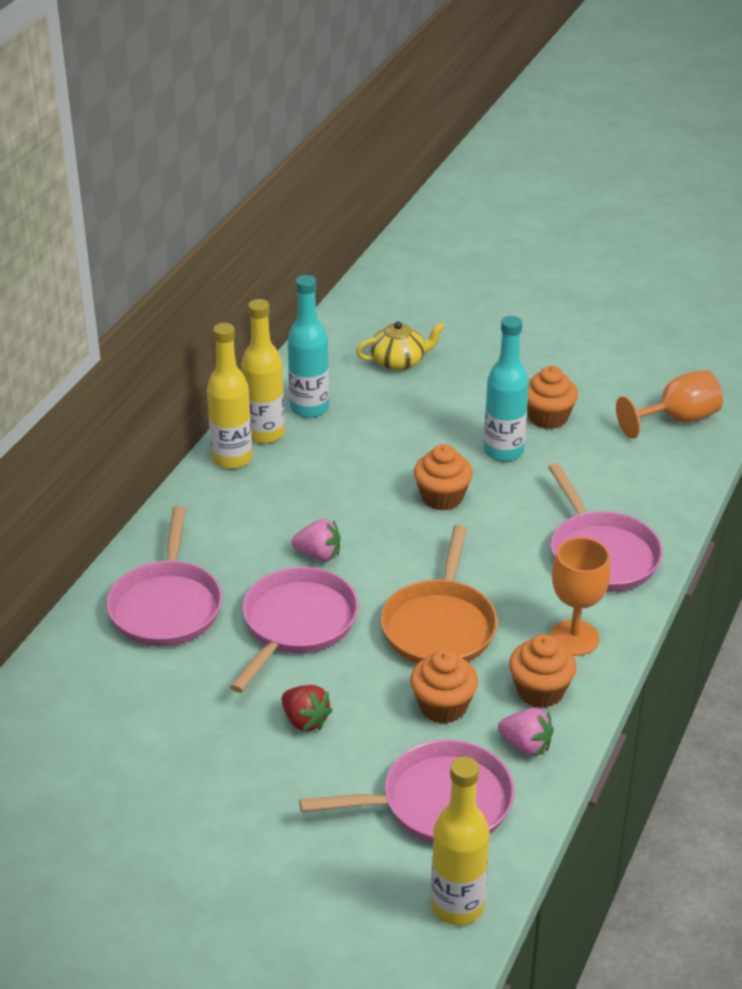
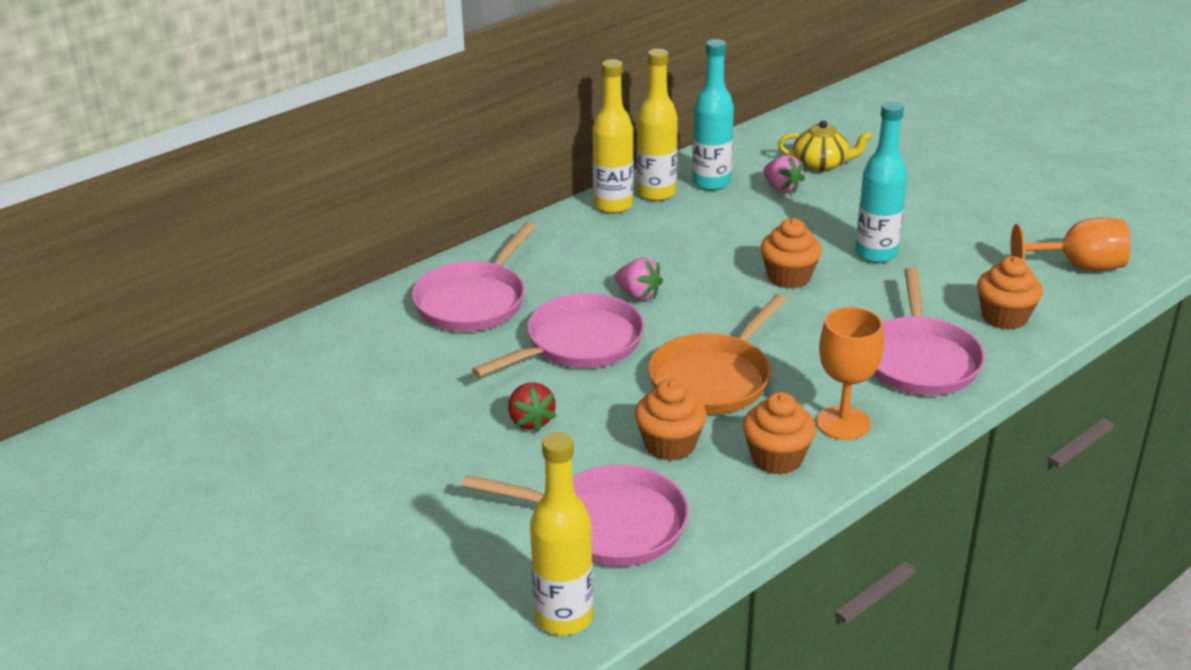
camera: 25 degrees right, 5 degrees down
pink strawberry [498,708,554,756] -> pink strawberry moved to [763,155,805,193]
orange cupcake [527,366,578,429] -> orange cupcake moved to [977,256,1043,330]

